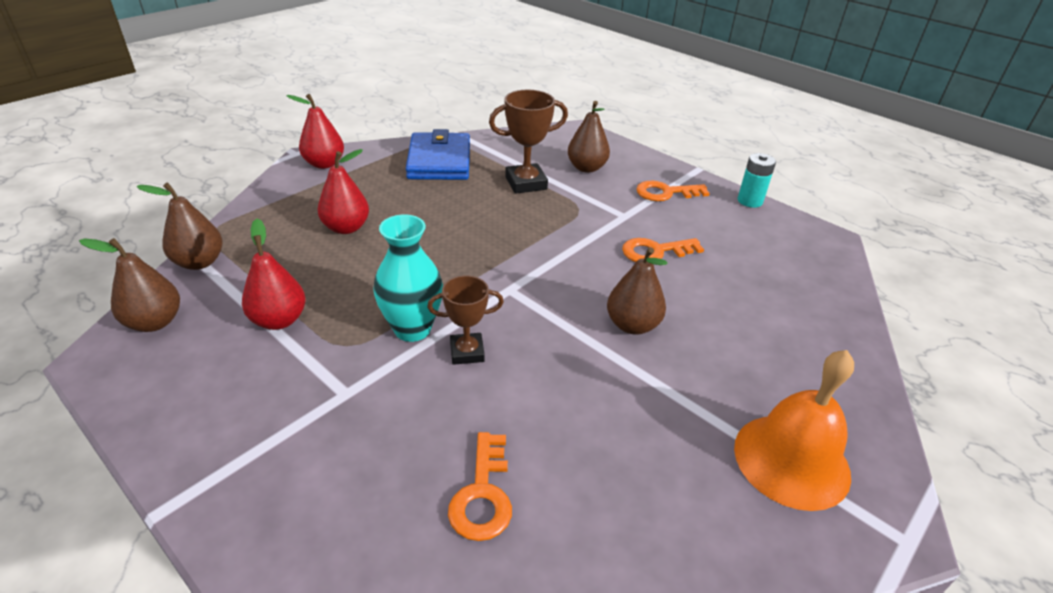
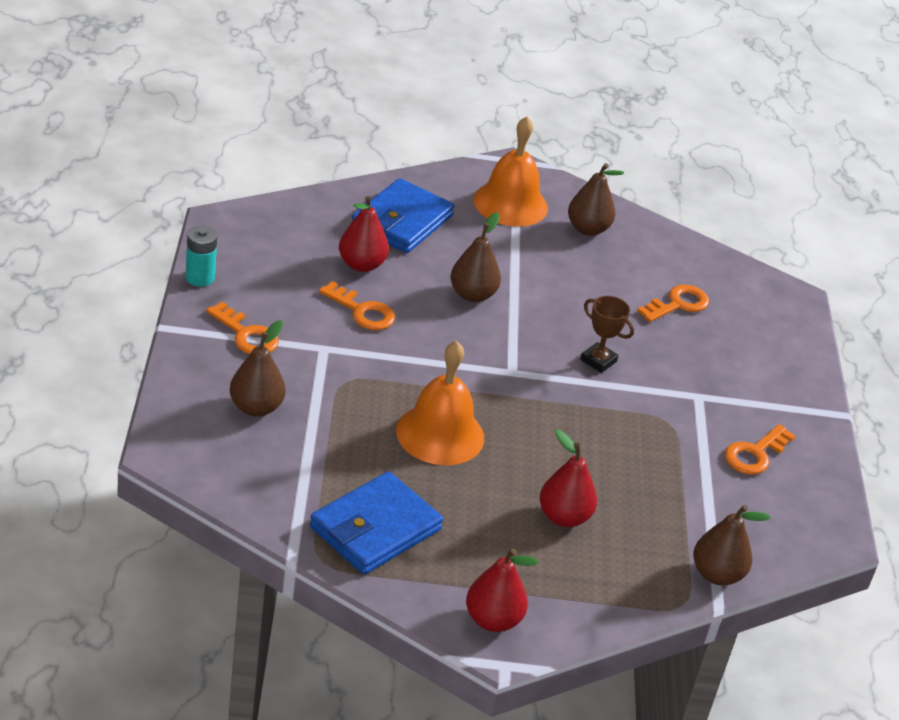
camera: 135 degrees left, 0 degrees up
brown pear [79,238,180,332] -> brown pear moved to [568,163,624,236]
red pear [242,219,306,330] -> red pear moved to [339,196,389,272]
turquoise vase [373,214,443,342] -> none
brown trophy [489,90,568,194] -> none
none -> blue wallet [351,178,455,253]
none -> orange bell [396,341,484,465]
none -> orange key [725,424,795,475]

